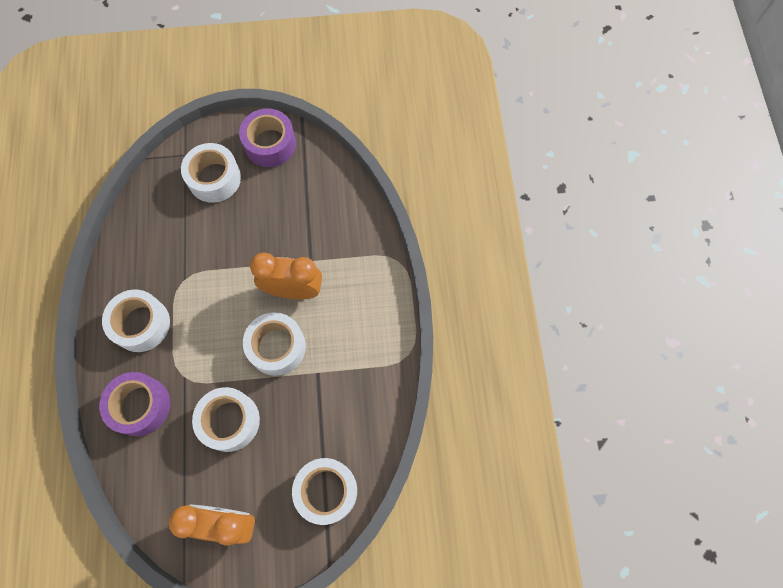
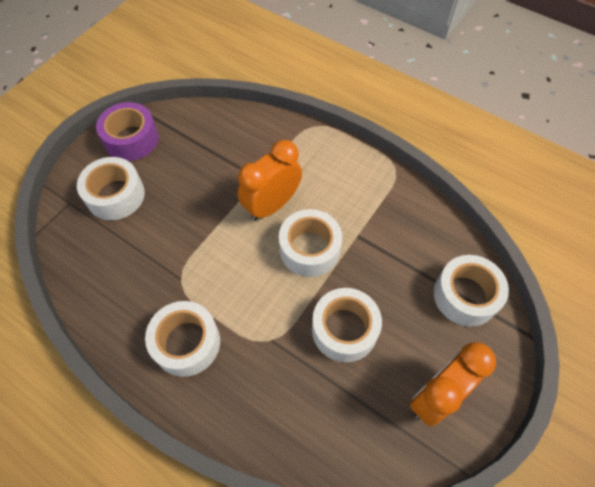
camera: 50 degrees left, 10 degrees down
purple tape [99,372,170,436] -> none

